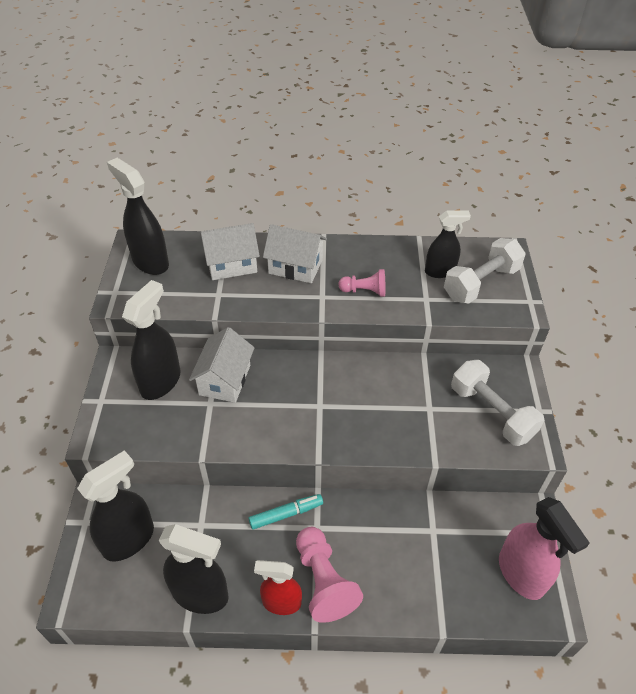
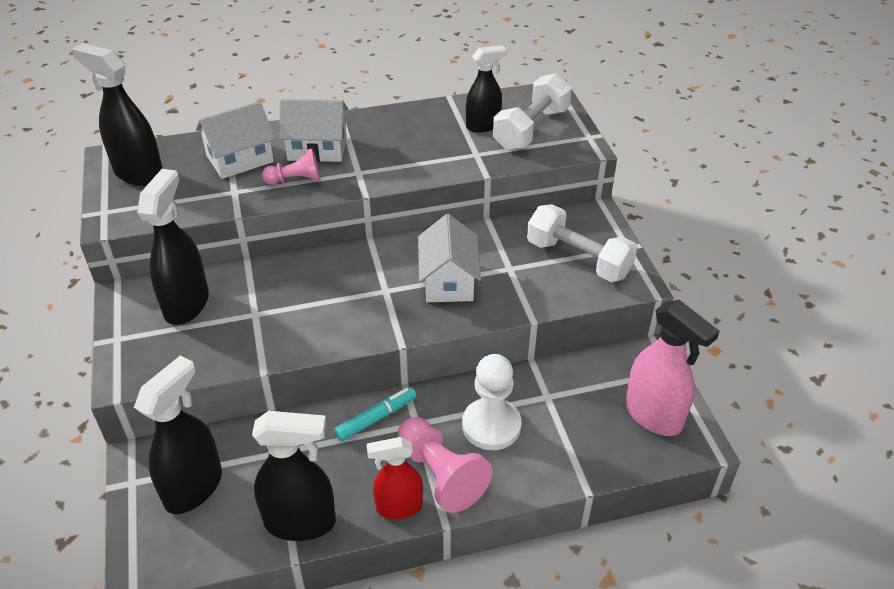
camera: 15 degrees left, 5 degrees down
white house [189,327,255,403] -> white house moved to [418,214,481,302]
pink pawn [338,269,386,297] -> pink pawn moved to [262,149,321,185]
none -> white pawn [462,354,521,450]

